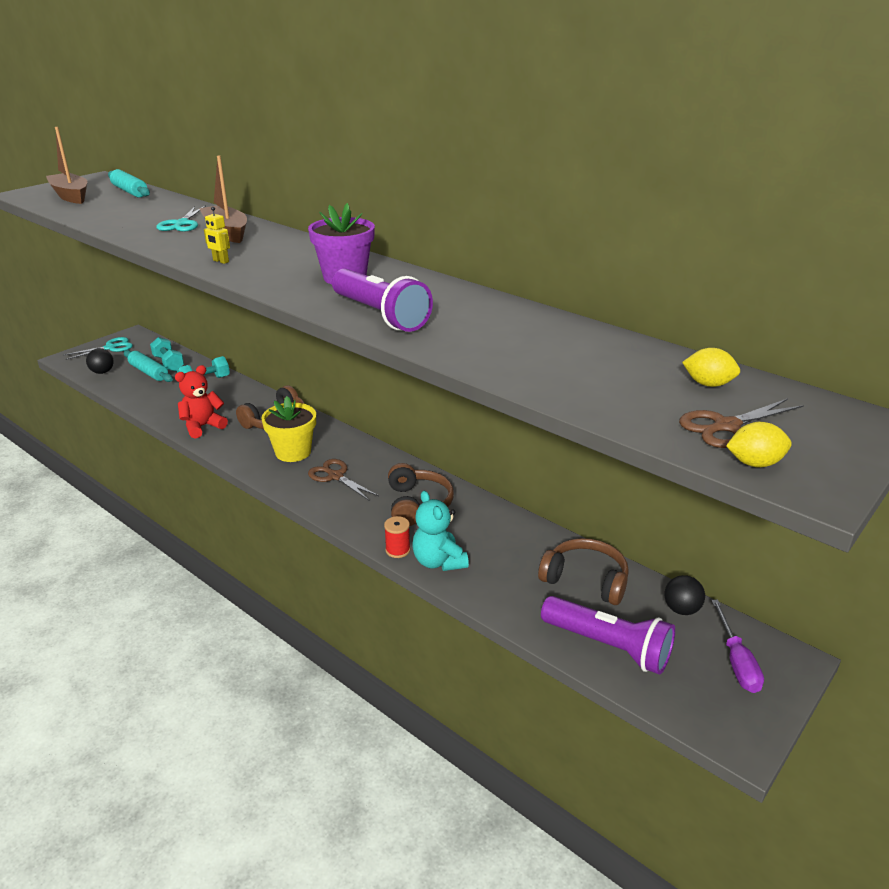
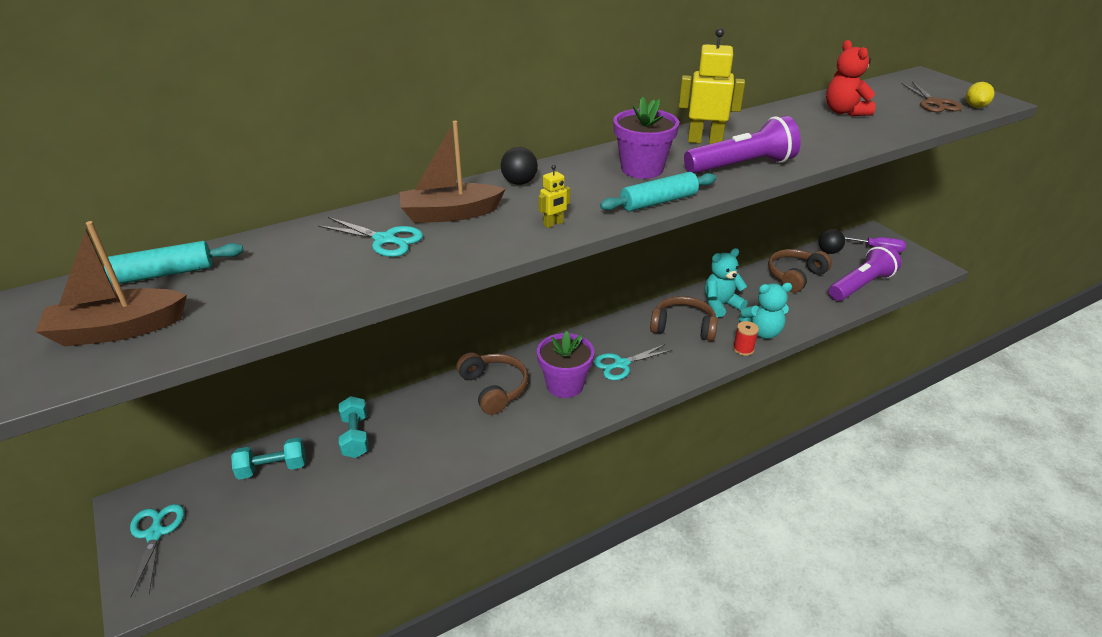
camera: 70 degrees left, 5 degrees up
black ball [86,348,114,374] -> black ball moved to [501,147,538,185]
turquoise rolling pin [124,350,173,382] -> turquoise rolling pin moved to [600,172,716,212]
red teddy bear [175,365,228,438] -> red teddy bear moved to [826,40,876,116]
yellow flower pot [261,396,316,462] -> purple flower pot [537,331,594,398]
brown scissors [308,459,379,500] -> turquoise scissors [594,344,672,380]
yellow lemon [682,348,740,387] -> none
none -> yellow robot [679,28,745,144]
none -> turquoise teddy bear [705,248,747,318]

